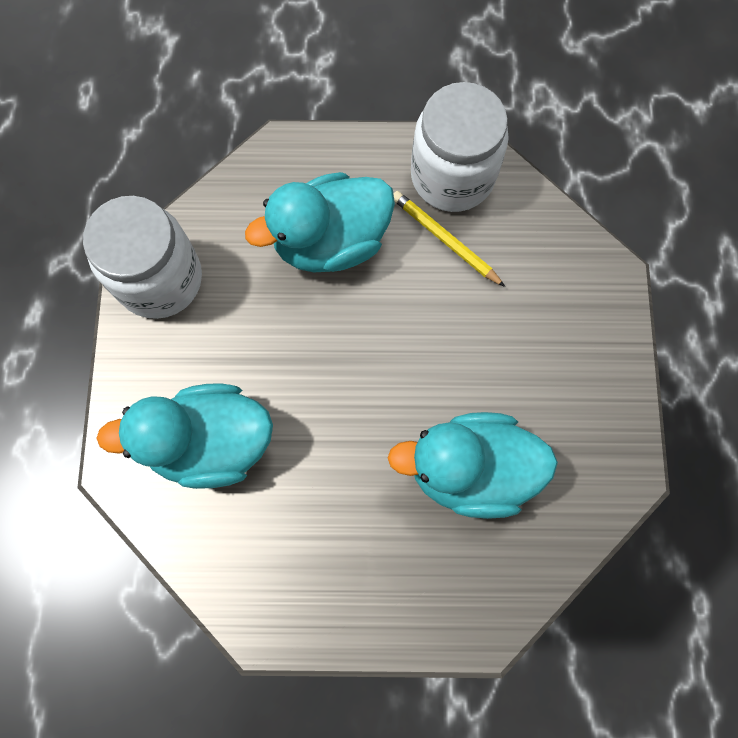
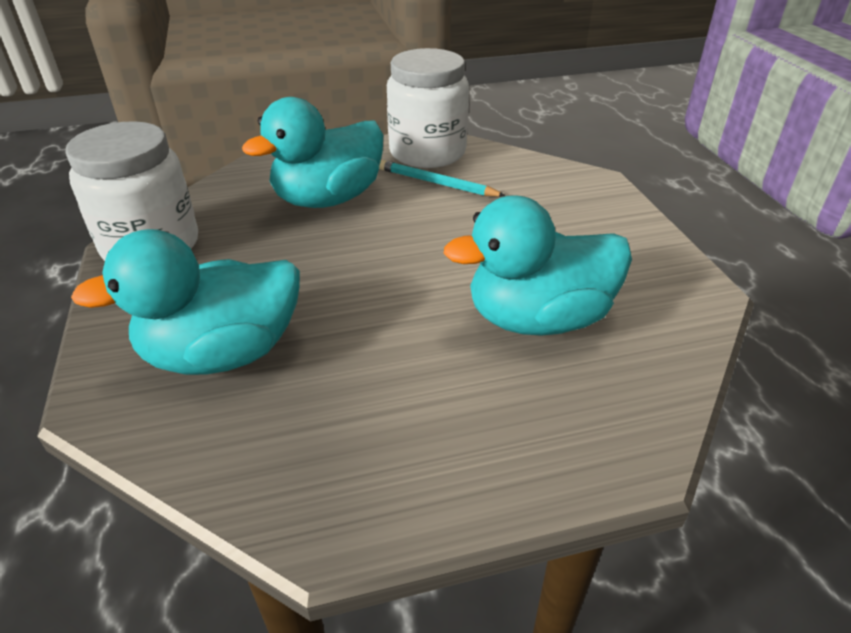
camera: 15 degrees left, 35 degrees down
yellow pencil [394,191,505,287] -> turquoise pencil [379,160,506,197]

